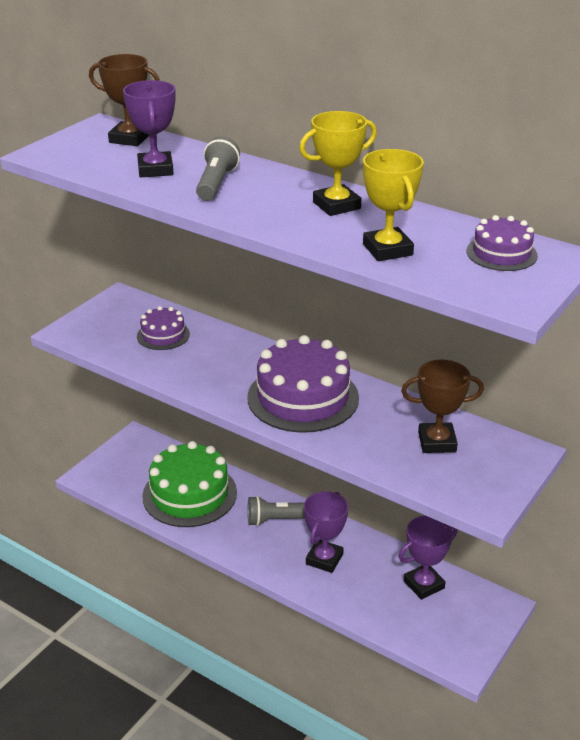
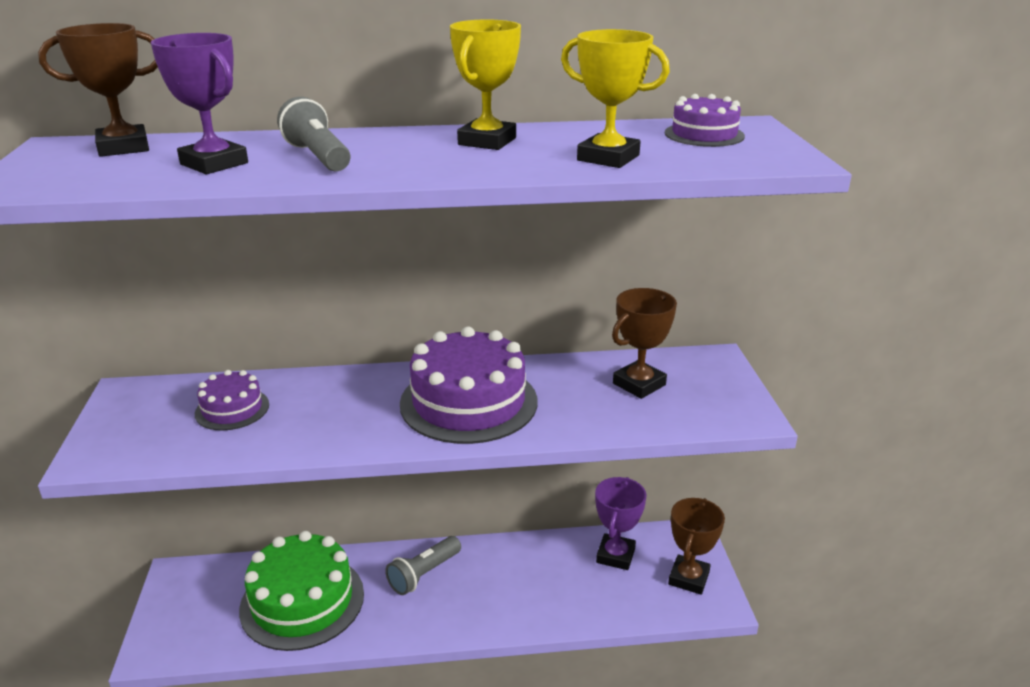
camera: 40 degrees left, 5 degrees down
purple trophy [304,491,348,573] -> none
none -> brown trophy [668,498,725,595]

